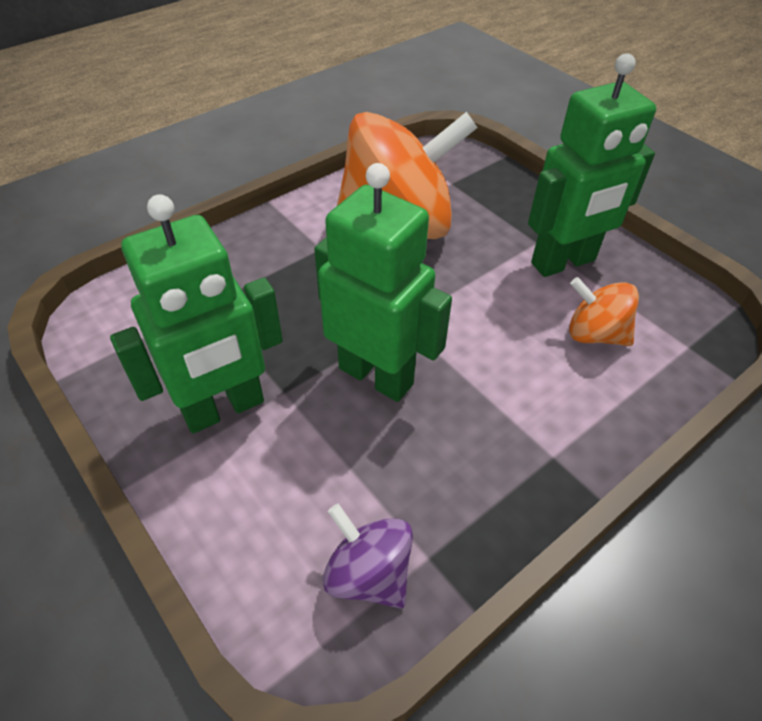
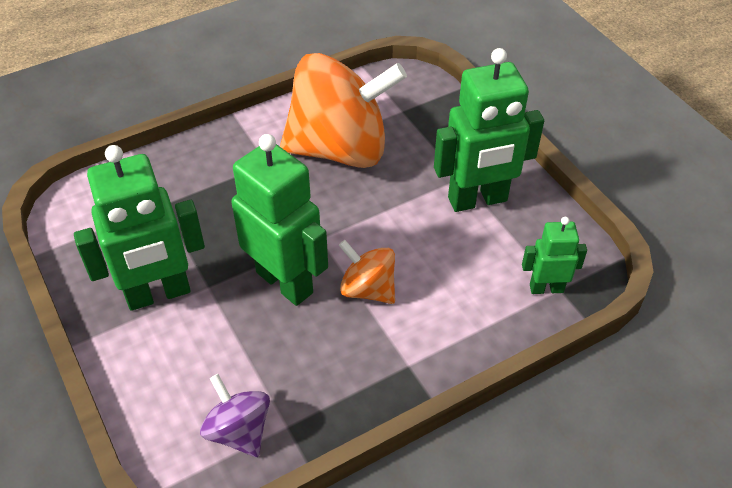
camera: 10 degrees right, 0 degrees up
orange spinning top [569,277,639,346] -> orange spinning top moved to [339,240,395,304]
none -> green robot [522,217,587,294]

